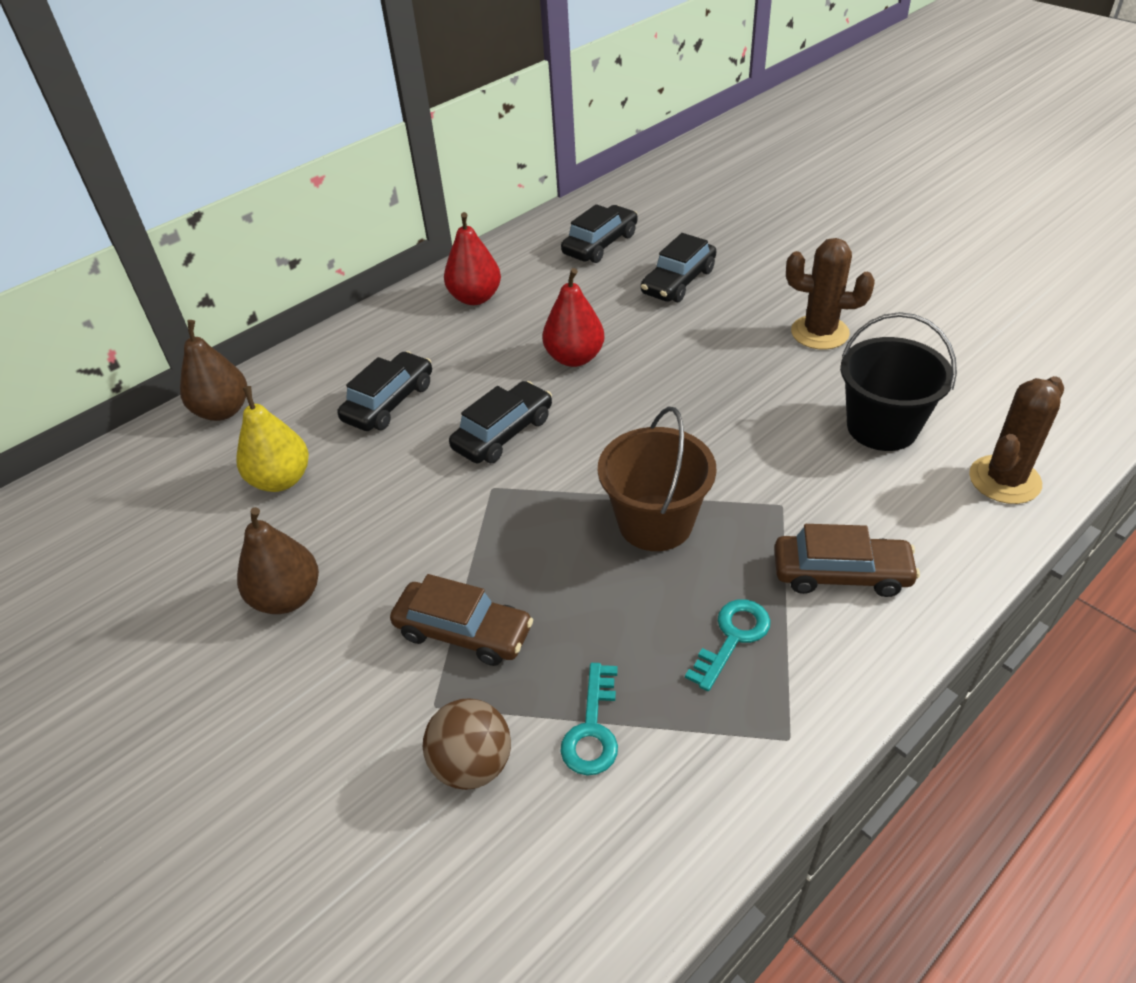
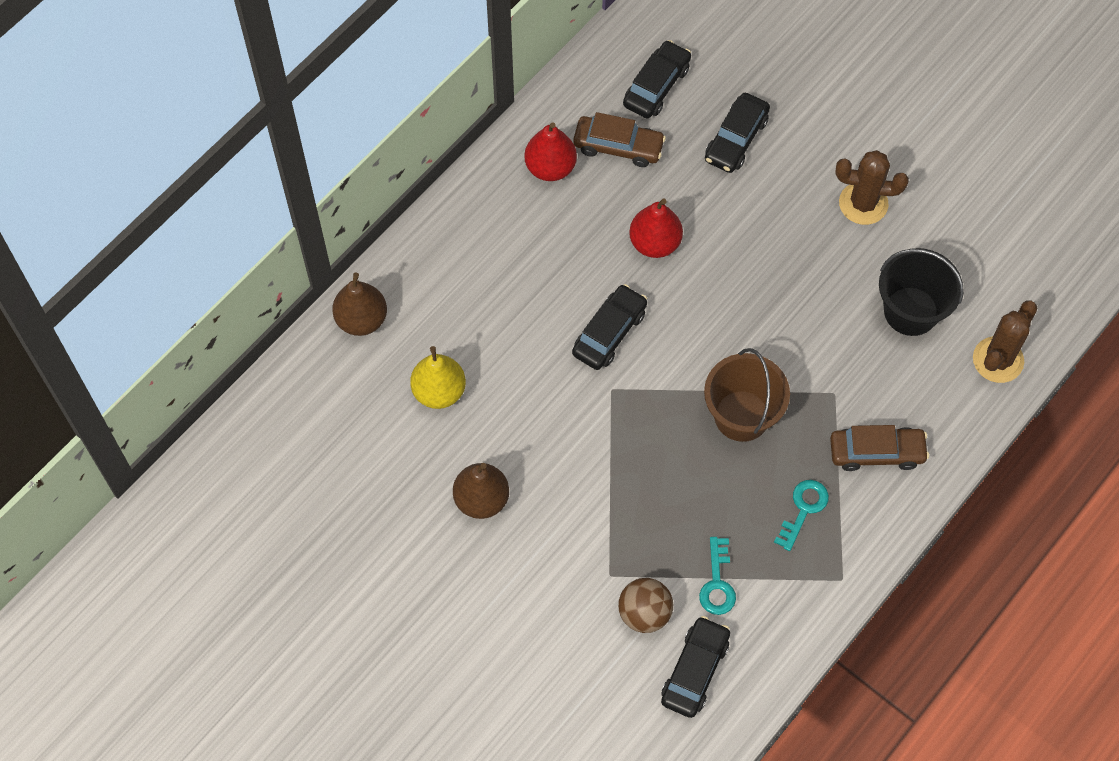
camera: 10 degrees left, 20 degrees up
black car [337,351,432,431] -> black car moved to [661,616,730,718]
brown car [390,574,533,666] -> brown car moved to [573,112,666,167]

